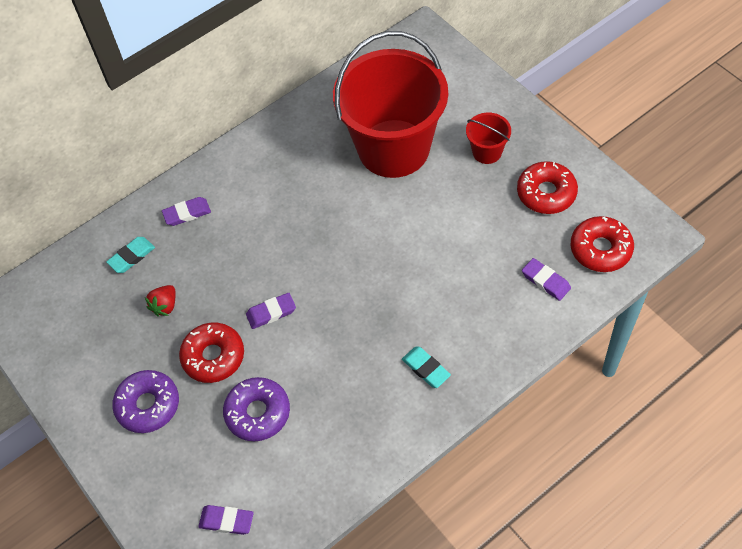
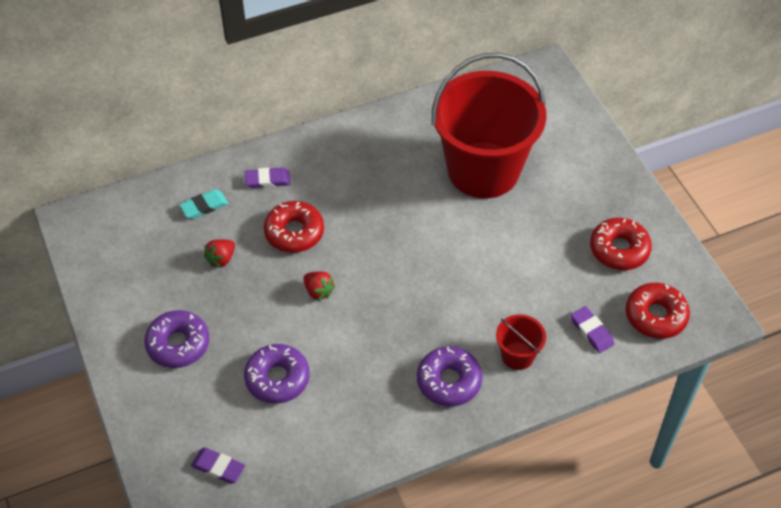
camera: 10 degrees right, 5 degrees down
red donut [179,322,244,383] -> red donut moved to [264,201,324,253]
purple eraser [246,293,296,329] -> red strawberry [303,271,336,301]
turquoise eraser [402,346,451,388] -> purple donut [417,347,482,406]
red bucket [466,113,511,164] -> red bucket moved to [496,314,546,370]

